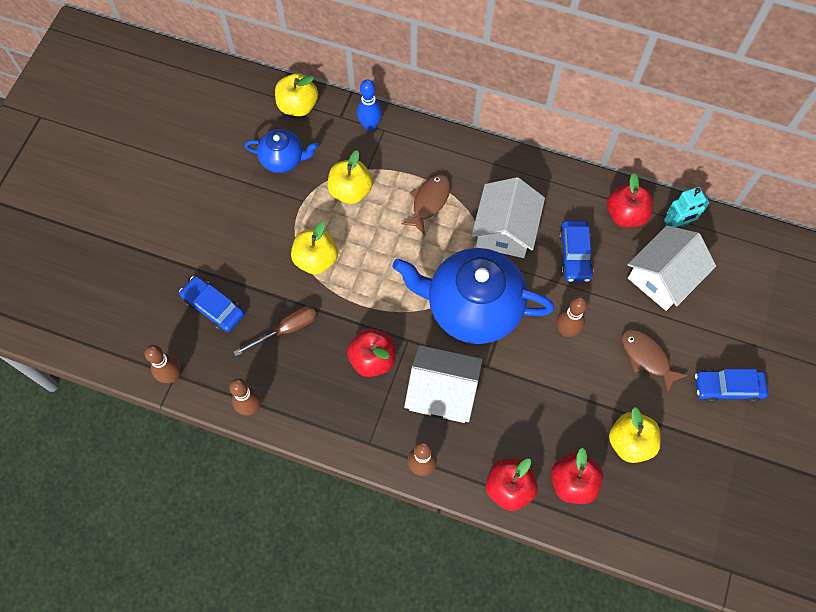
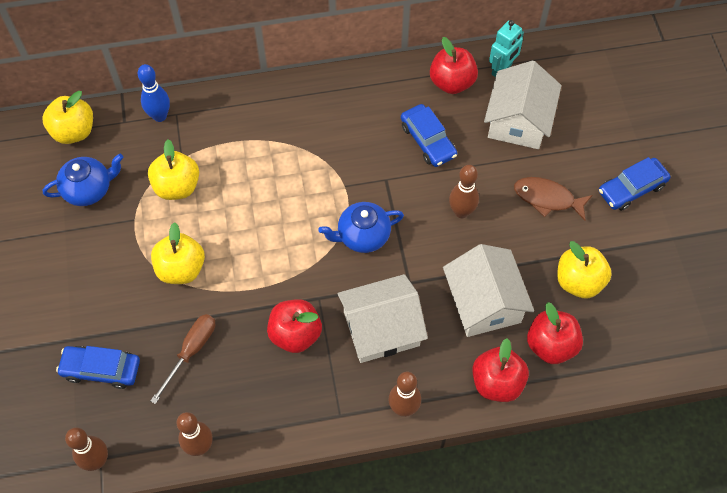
camera: 30 degrees left, 5 degrees down
blue teapot [392,248,555,344] -> blue teapot [318,202,404,253], size x0.51
brown fish [401,174,451,235] -> none
white house [472,177,545,258] -> white house moved to [443,244,534,337]

